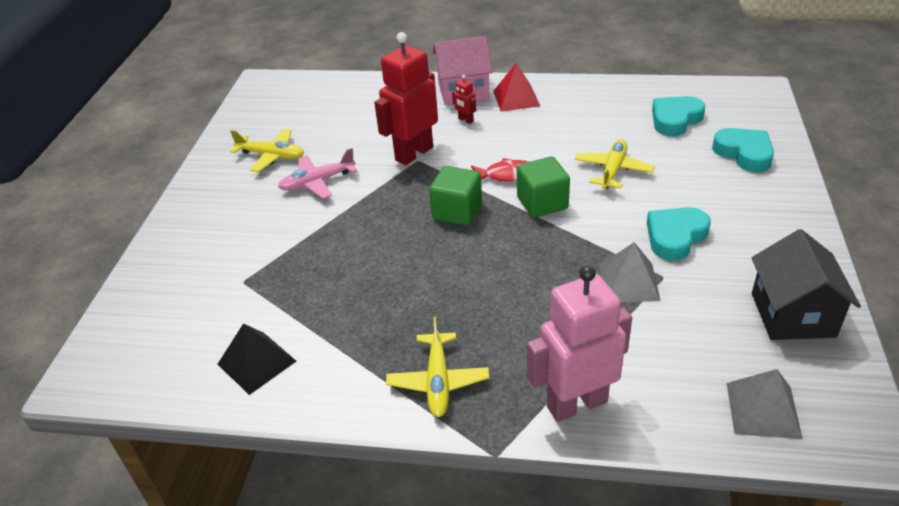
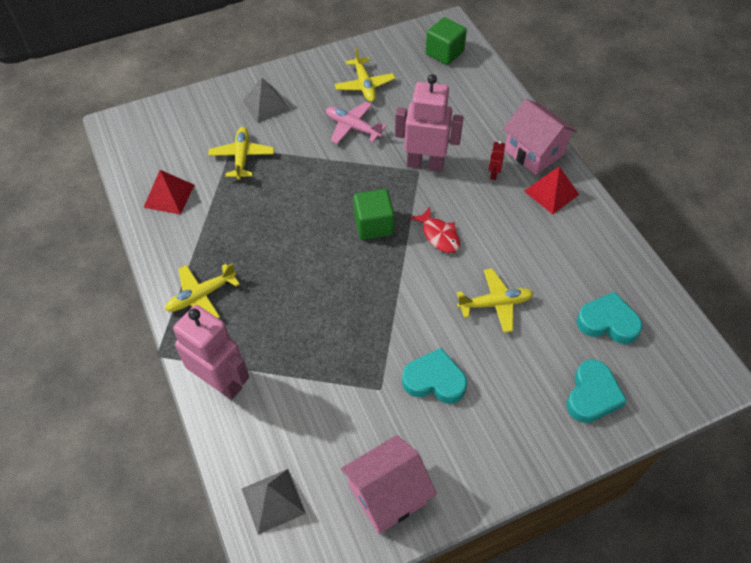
camera: 55 degrees right, 15 degrees up
black pyramid [217,323,296,395] -> red pyramid [143,170,194,215]
red robot [374,32,438,165] -> pink robot [395,74,464,172]
green cube [517,156,570,218] -> green cube moved to [426,17,467,65]
grey pyramid [599,242,661,302] -> grey pyramid moved to [243,78,290,123]
black house [752,229,861,340] -> pink house [341,435,437,534]
none -> yellow plane [208,127,274,180]

